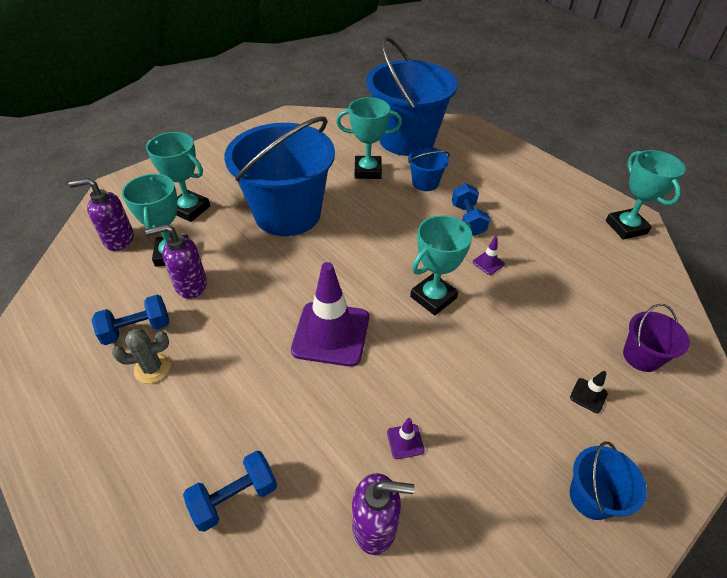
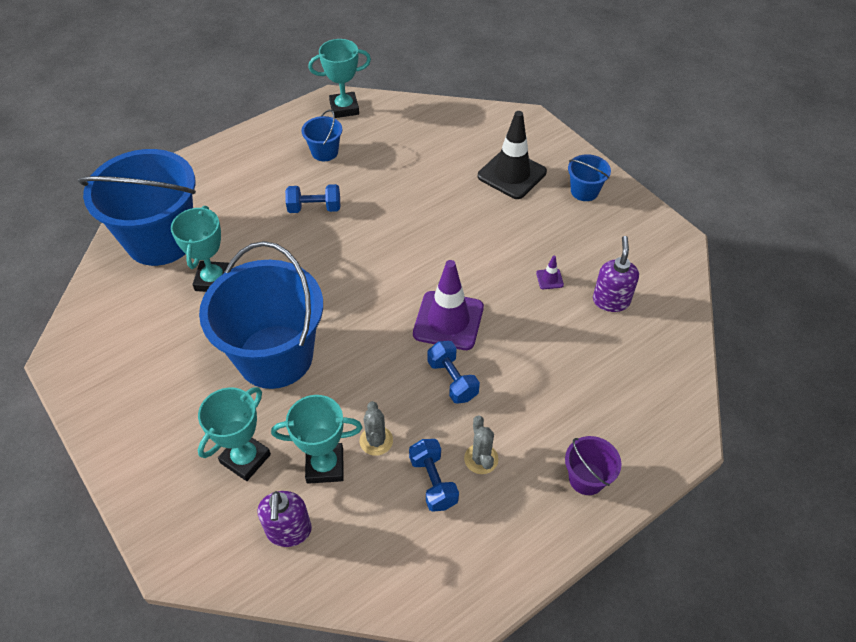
camera: 85 degrees left, 5 degrees up
purple soap dispenser [145,224,207,299] -> grey cactus [360,401,393,456]
blue dumbbell [183,450,277,532] -> blue dumbbell moved to [427,341,480,404]
blue bucket [408,147,450,191] -> blue bucket moved to [301,110,342,161]
turquoise trophy [410,215,472,315] -> none
purple traffic cone [473,237,505,275] -> none
black traffic cone [570,371,608,413] -> black traffic cone [478,111,547,199], size x2.49
purple bucket [623,304,690,372] -> purple bucket moved to [565,436,621,495]

